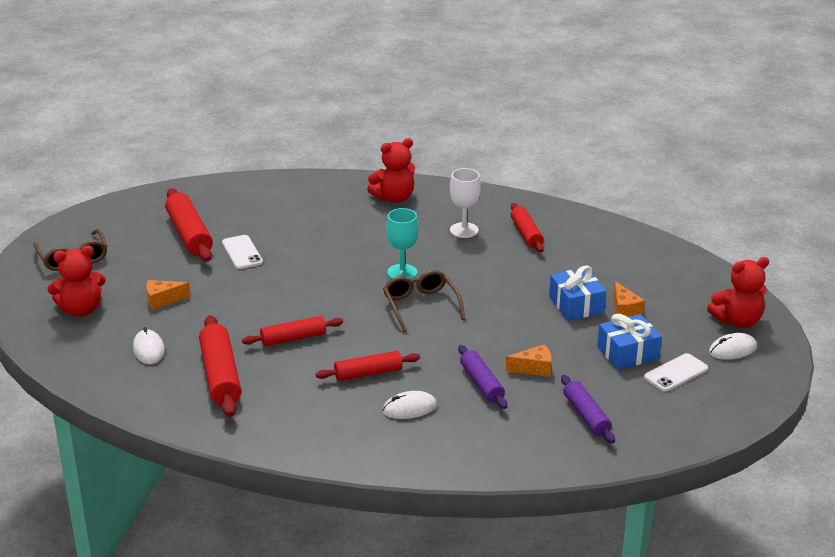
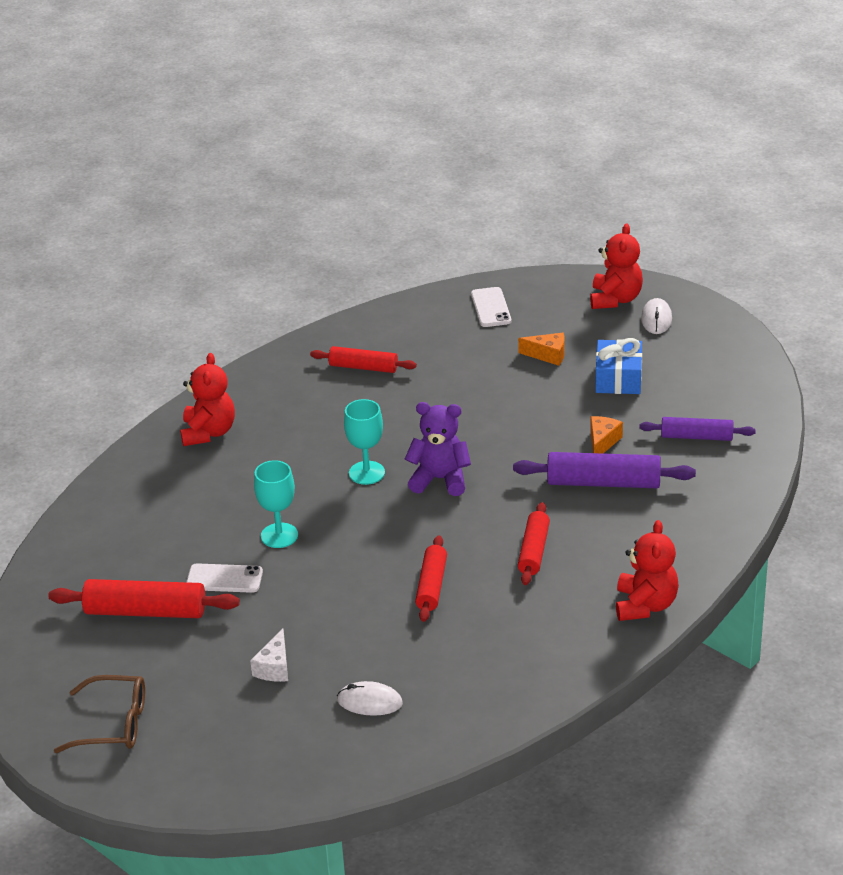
camera: 60 degrees left, 5 degrees up
red teddy bear [47,246,106,316] -> red teddy bear moved to [616,520,679,621]
orange cheese [146,280,190,310] -> white cheese [250,628,288,682]
red rolling pin [199,315,242,417] -> none
white mouse [382,391,437,419] -> none
brown glasses [383,270,465,332] -> purple teddy bear [405,402,471,496]
white goblet [450,168,481,238] -> none
purple rolling pin [458,345,507,409] -> purple rolling pin [513,452,696,488], size x1.54
blue gift [549,265,606,321] -> none
white phone [644,353,708,392] -> white phone moved to [471,287,511,327]
none -> turquoise goblet [254,460,298,548]

